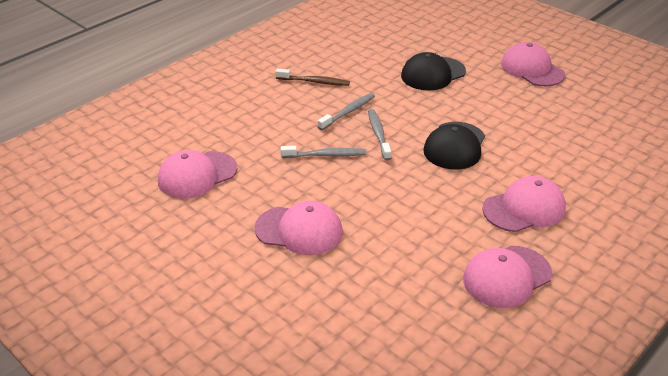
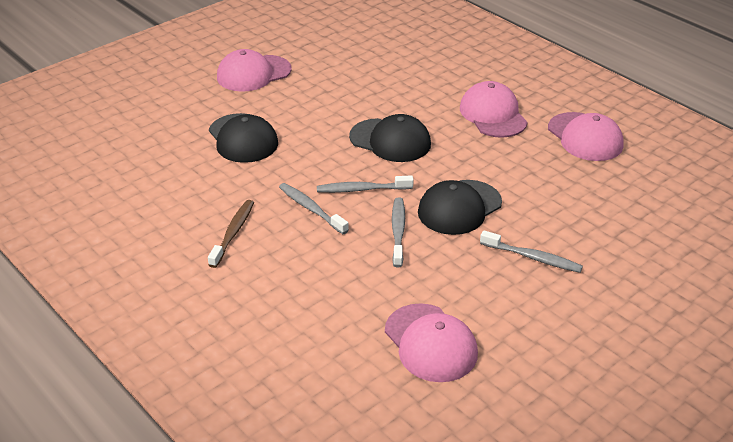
camera: 85 degrees left, 0 degrees up
pink cap [255,201,343,255] -> grey toothbrush [480,230,583,273]
none -> black cap [418,180,502,235]

